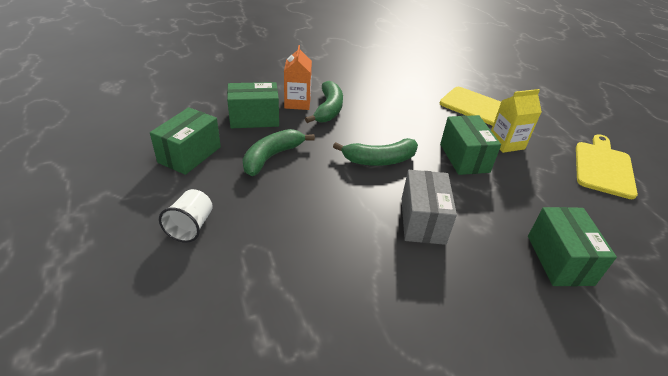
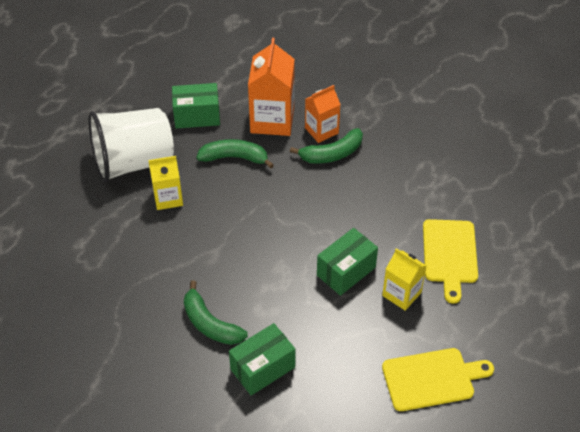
camera: 60 degrees right, 10 degrees up
white cup [159,189,213,243] -> white cup [88,108,174,183], size x2.34
green box [227,82,279,128] -> orange carton [248,38,295,136]
green banana [333,138,418,166] -> green banana moved to [184,280,248,345]
grey box [402,170,457,245] -> none
none -> yellow carton [148,156,183,210]

